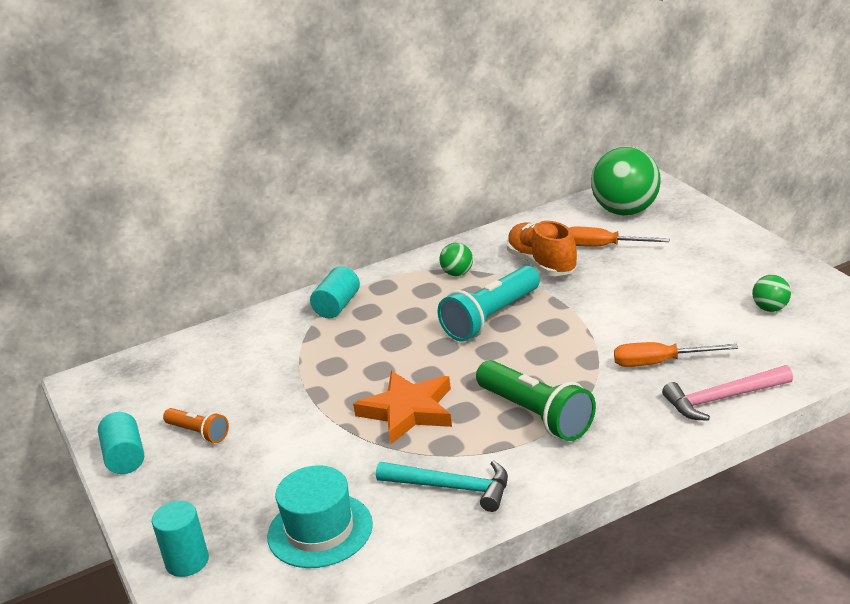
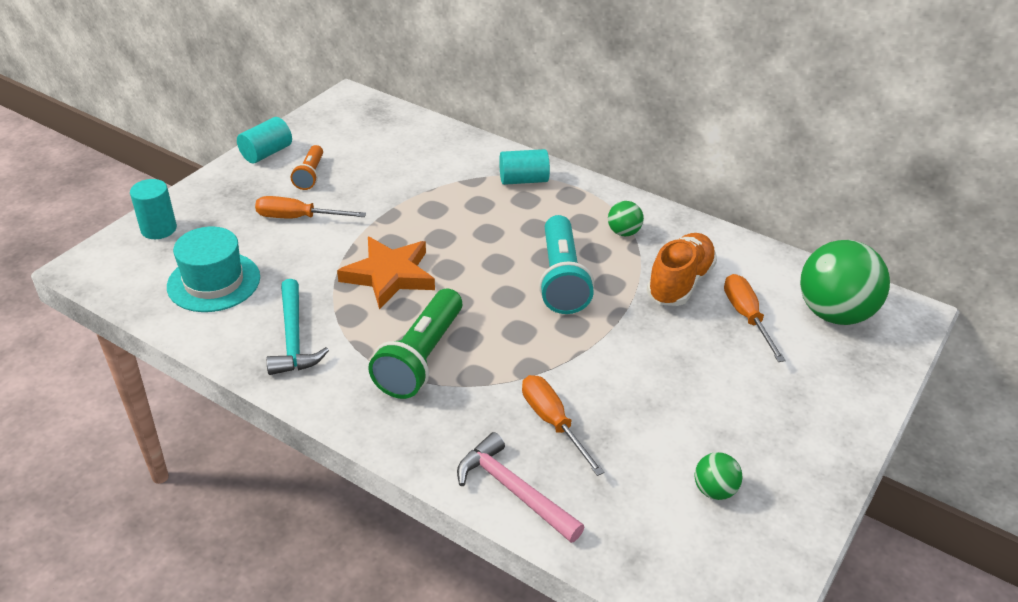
camera: 55 degrees right, 10 degrees up
turquoise flashlight [438,266,540,341] -> turquoise flashlight turned 105 degrees counterclockwise [539,215,594,314]
none -> orange screwdriver [255,196,366,218]

